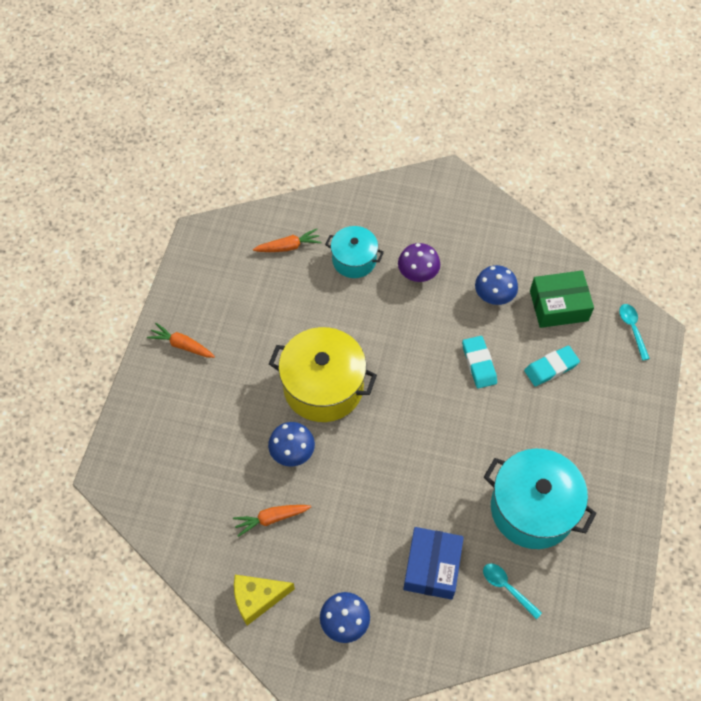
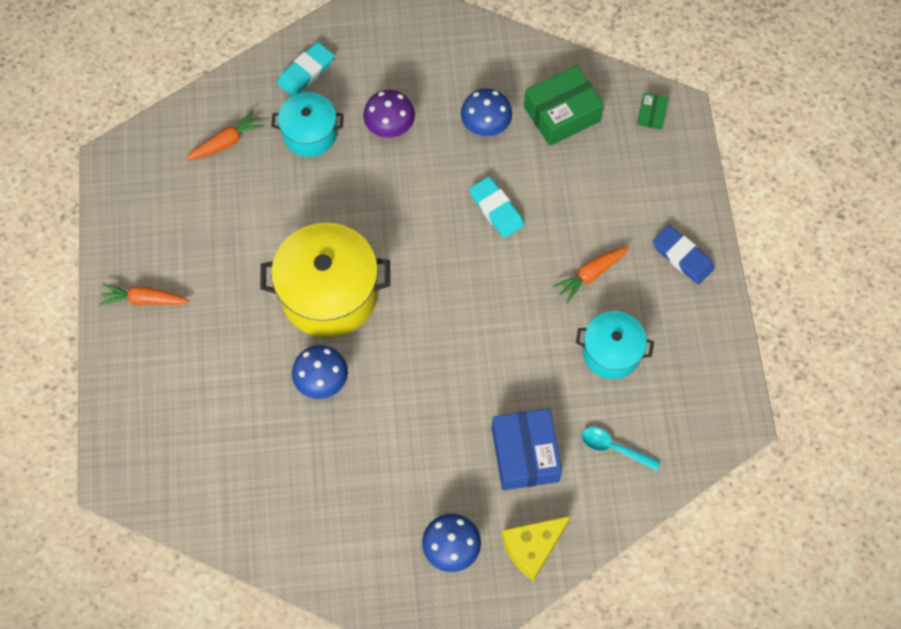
camera: 20 degrees left, 5 degrees up
orange carrot [233,505,311,537] -> orange carrot moved to [553,246,630,303]
yellow cheese [234,575,295,626] -> yellow cheese moved to [501,516,571,581]
turquoise pot [484,449,596,549] -> turquoise pot [576,311,654,379], size x0.59
turquoise eraser [524,345,580,387] -> turquoise eraser moved to [277,42,334,96]
turquoise spoon [619,304,650,361] -> green box [637,93,669,130]
none -> blue eraser [653,225,714,285]

